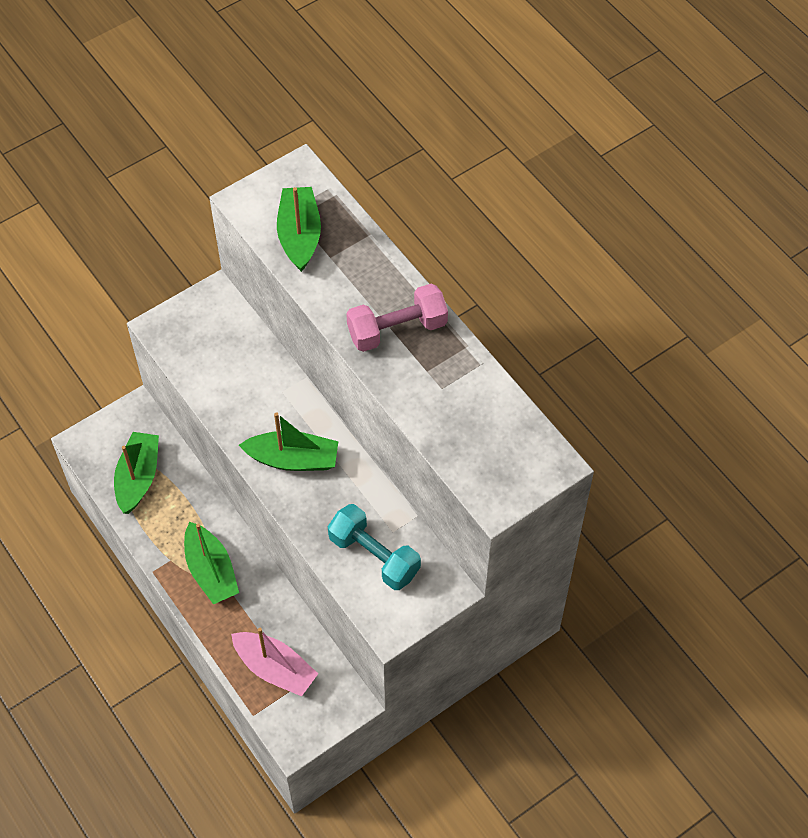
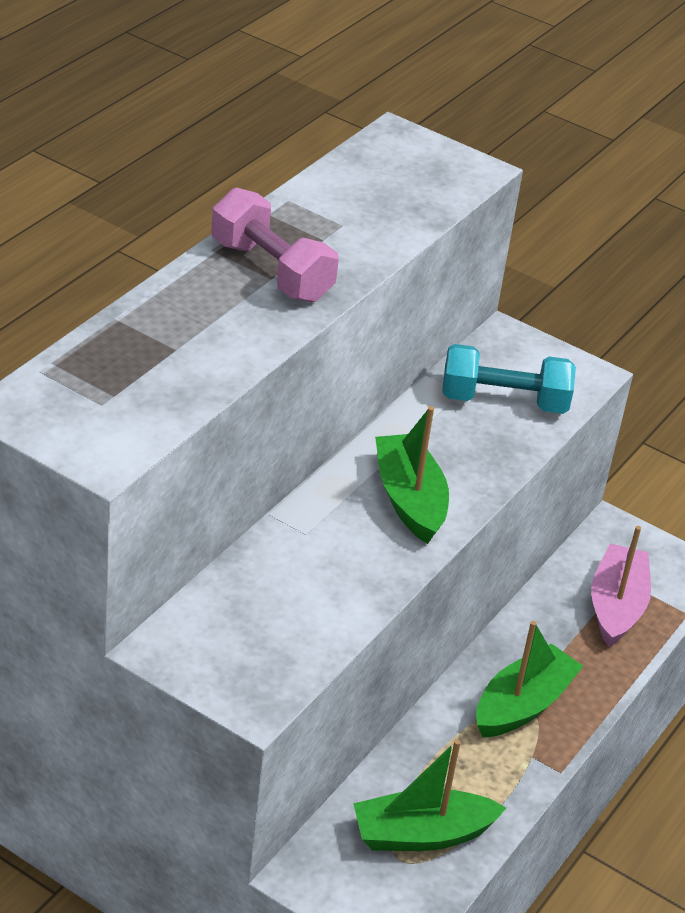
camera: 115 degrees left, 20 degrees down
green boat [277,187,321,272] -> none
turquoise dumbbell [328,504,421,590] -> turquoise dumbbell turned 75 degrees clockwise [442,344,576,414]

